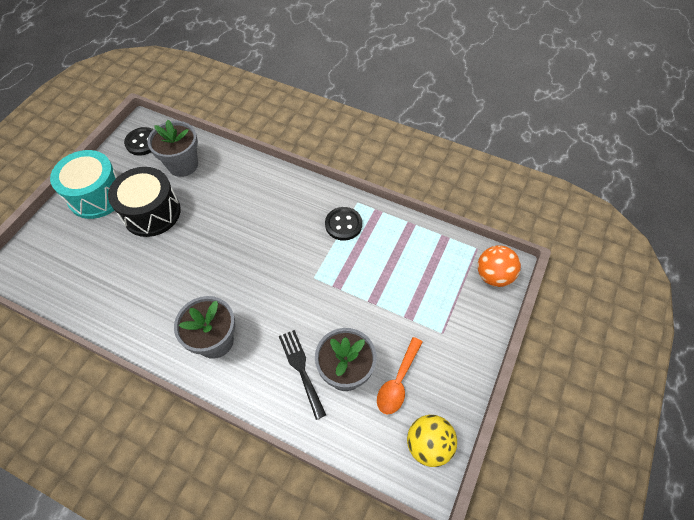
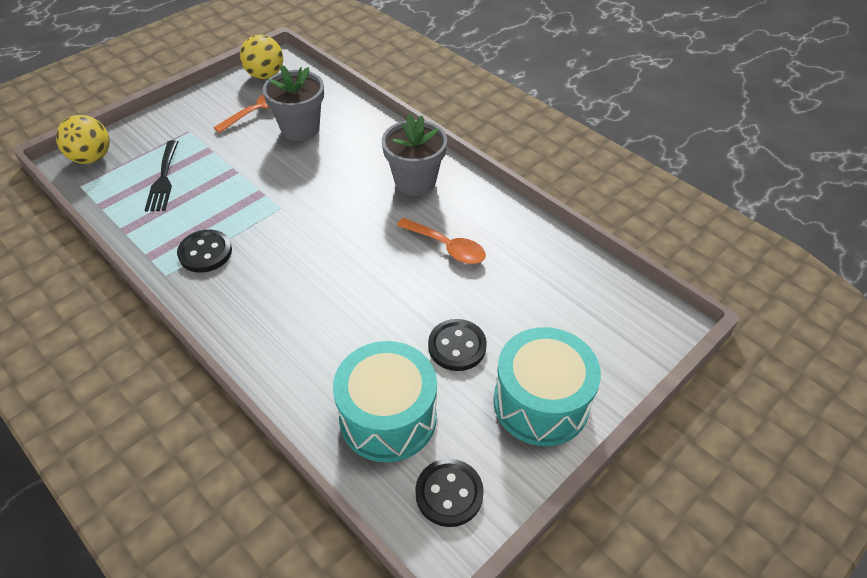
camera: 160 degrees left, 10 degrees down
black drum [108,167,181,237] -> black button [428,319,487,371]
grey flower pot [147,120,198,177] -> turquoise drum [333,341,437,463]
black fork [279,330,326,420] -> black fork moved to [145,140,179,212]
orange ball [478,245,521,287] -> yellow ball [56,115,110,164]
none -> orange spoon [397,218,486,264]

